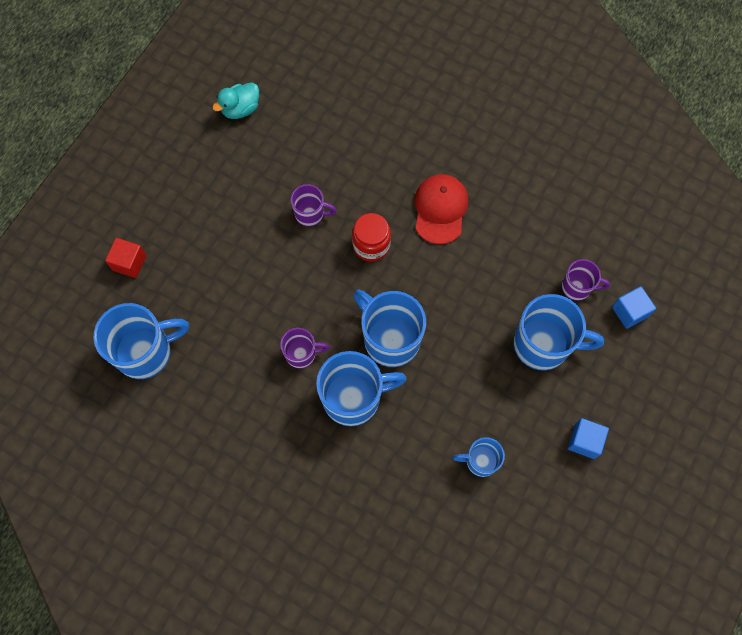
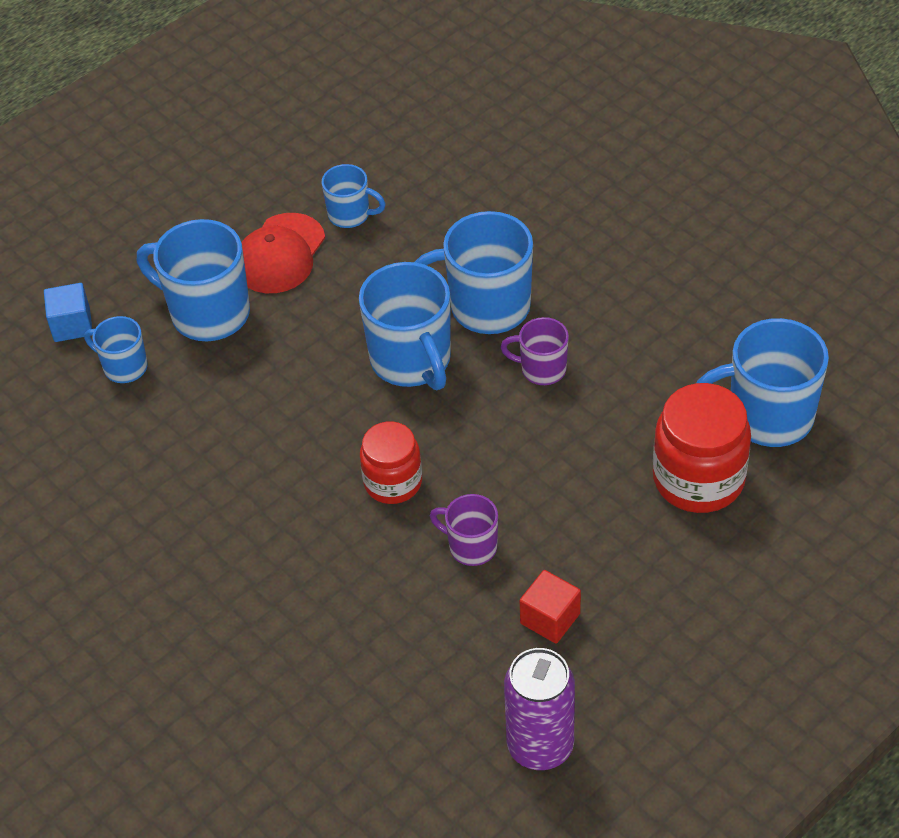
camera: 160 degrees left, 20 degrees down
red cube [105,238,146,278] -> red cube moved to [520,570,581,644]
turquoise duck [212,82,259,119] -> purple can [504,648,575,770]
red cap [415,174,468,244] -> red cap moved to [241,213,325,293]
purple mug [562,259,610,301] -> blue mug [84,316,148,383]
blue cube [568,418,609,459] -> none
none -> red jar [653,383,751,513]

